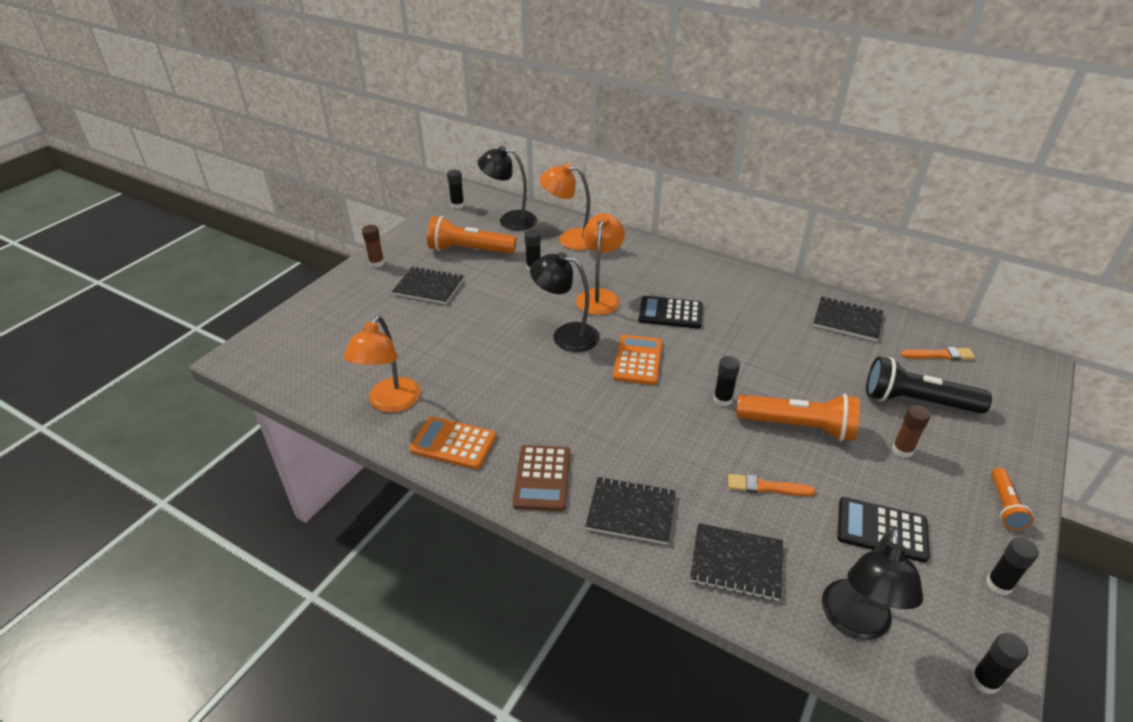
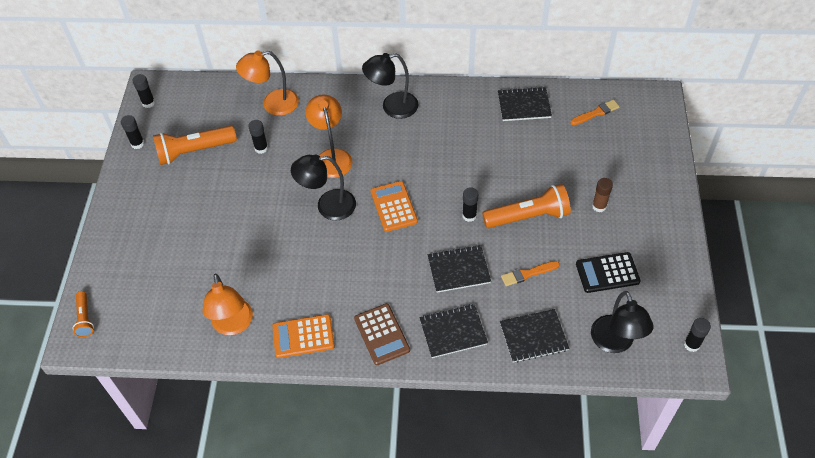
camera: 25 degrees left, 15 degrees up
brown glue stick [362,225,385,268] -> none
black notebook [392,266,464,304] -> black notebook moved to [428,245,491,293]
black lamp [478,146,537,230] -> black lamp moved to [362,53,419,119]
black calculator [639,296,703,329] -> none
black flashlight [866,357,992,414] -> none
black glue stick [986,537,1039,596] -> black glue stick moved to [121,115,144,149]
orange flashlight [991,468,1034,530] -> orange flashlight moved to [73,291,94,337]

